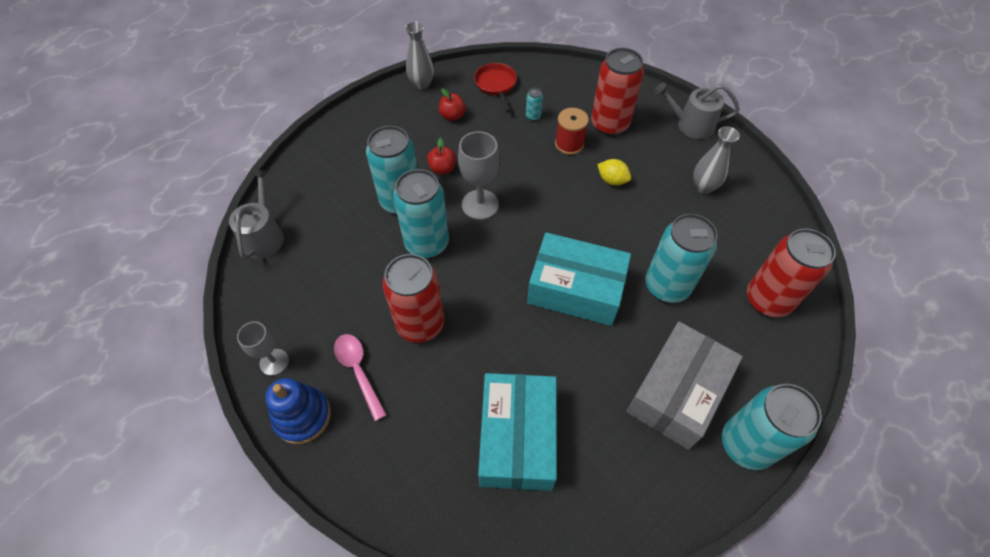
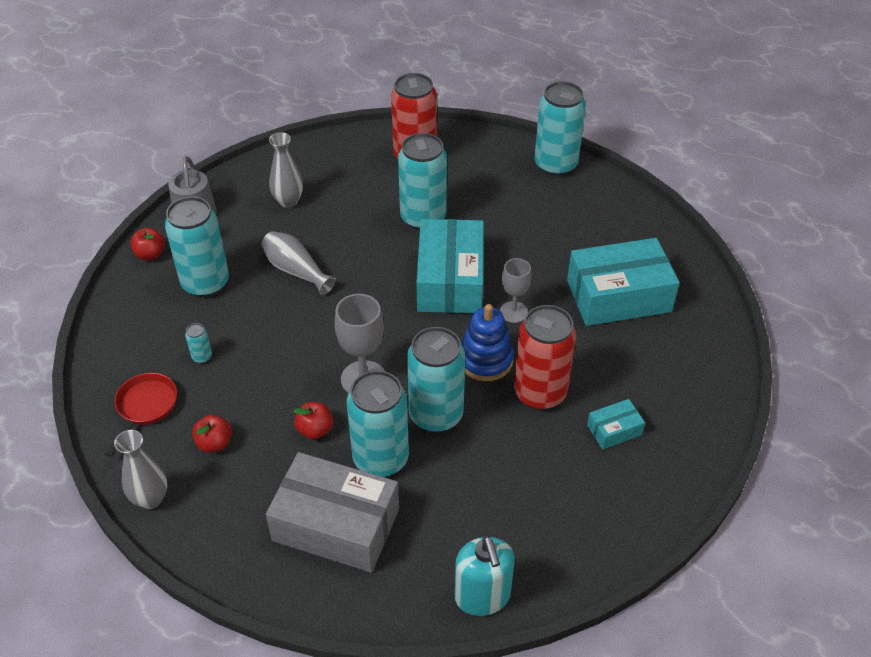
camera: 105 degrees left, 10 degrees down
grey watering can [229,170,284,260] -> turquoise soap dispenser [455,536,515,616]
grey goblet [237,322,289,376] -> grey goblet moved to [500,258,532,323]
blue stacking toy [265,378,331,444] -> blue stacking toy moved to [461,304,514,381]
pink spoon [334,334,387,421] -> turquoise box [587,399,645,449]
red pan [474,63,517,113] -> red pan turned 135 degrees clockwise [105,373,177,457]
red spool [555,108,589,155] -> none
red can [591,48,644,136] -> turquoise can [165,197,229,298]
yellow lemon [597,159,631,186] -> grey vase [262,231,336,295]
grey box [626,322,743,450] -> grey box moved to [266,452,399,573]
none -> red apple [130,228,165,260]

